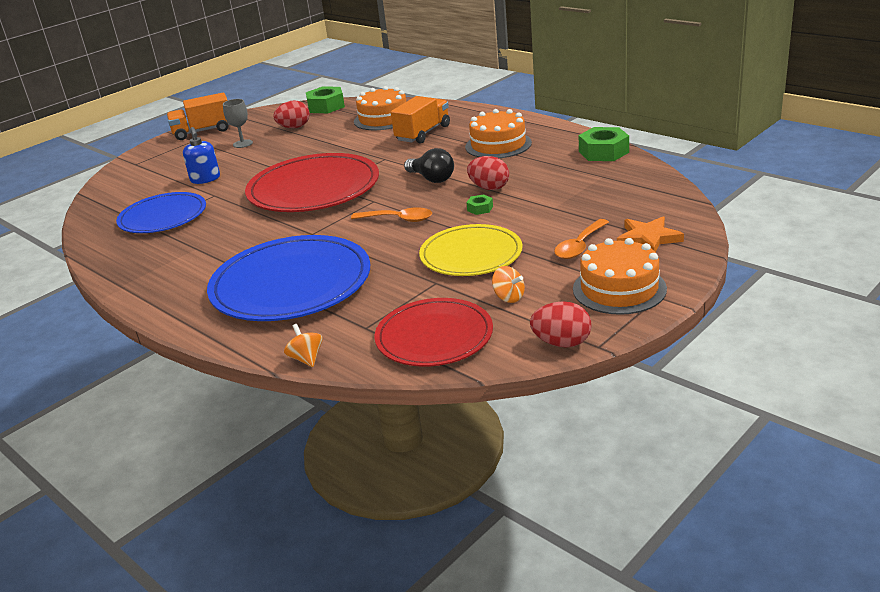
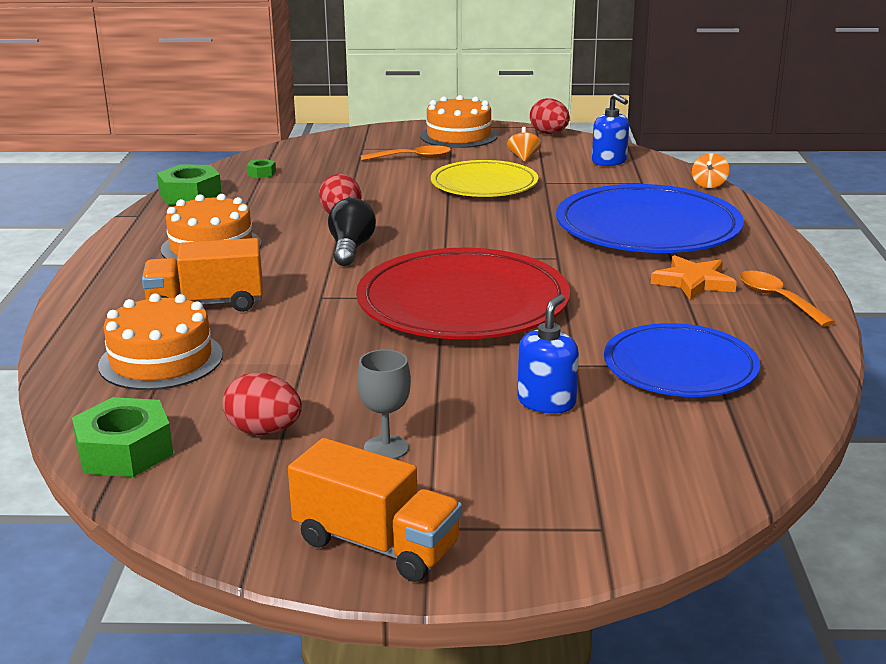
camera: 135 degrees left, 5 degrees down
orange spoon [351,207,432,222] -> orange spoon moved to [740,270,835,327]
red plate [375,298,493,367] -> blue soap dispenser [592,93,629,166]
green nut [466,194,493,215] -> green nut moved to [246,159,276,178]
orange star [617,216,684,252] -> orange star moved to [651,255,737,300]

